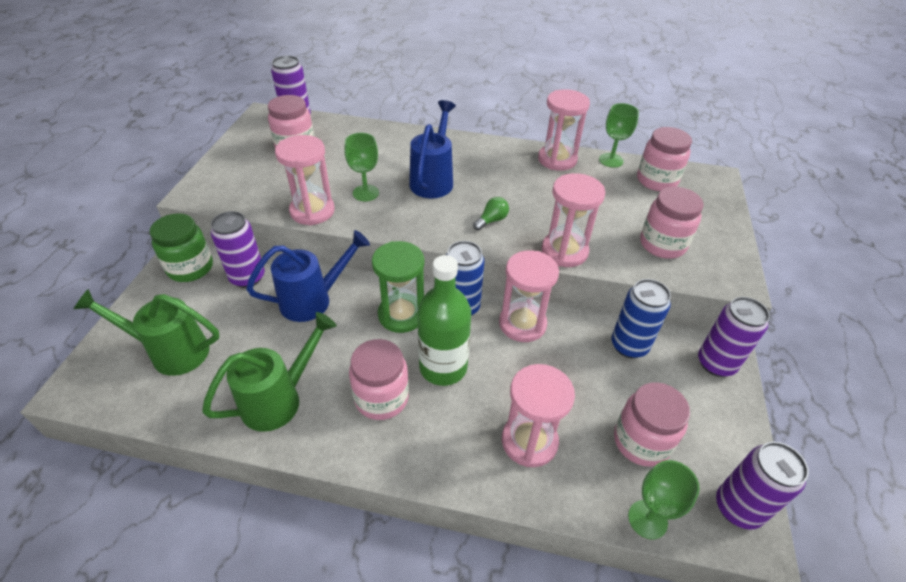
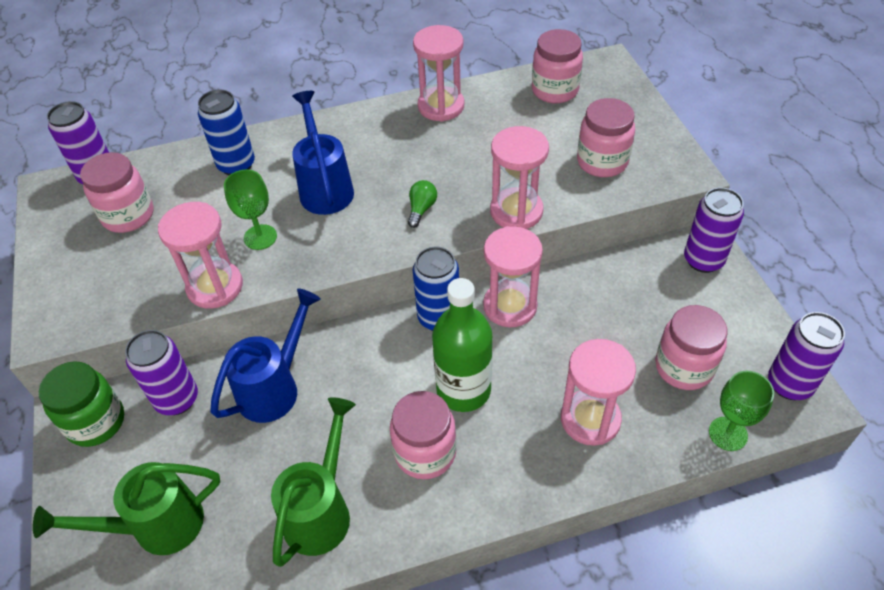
camera: 25 degrees left, 5 degrees up
green hourglass [372,241,424,333] -> none
green goblet [599,103,639,168] -> none
blue can [611,279,671,358] -> blue can moved to [198,90,255,175]

